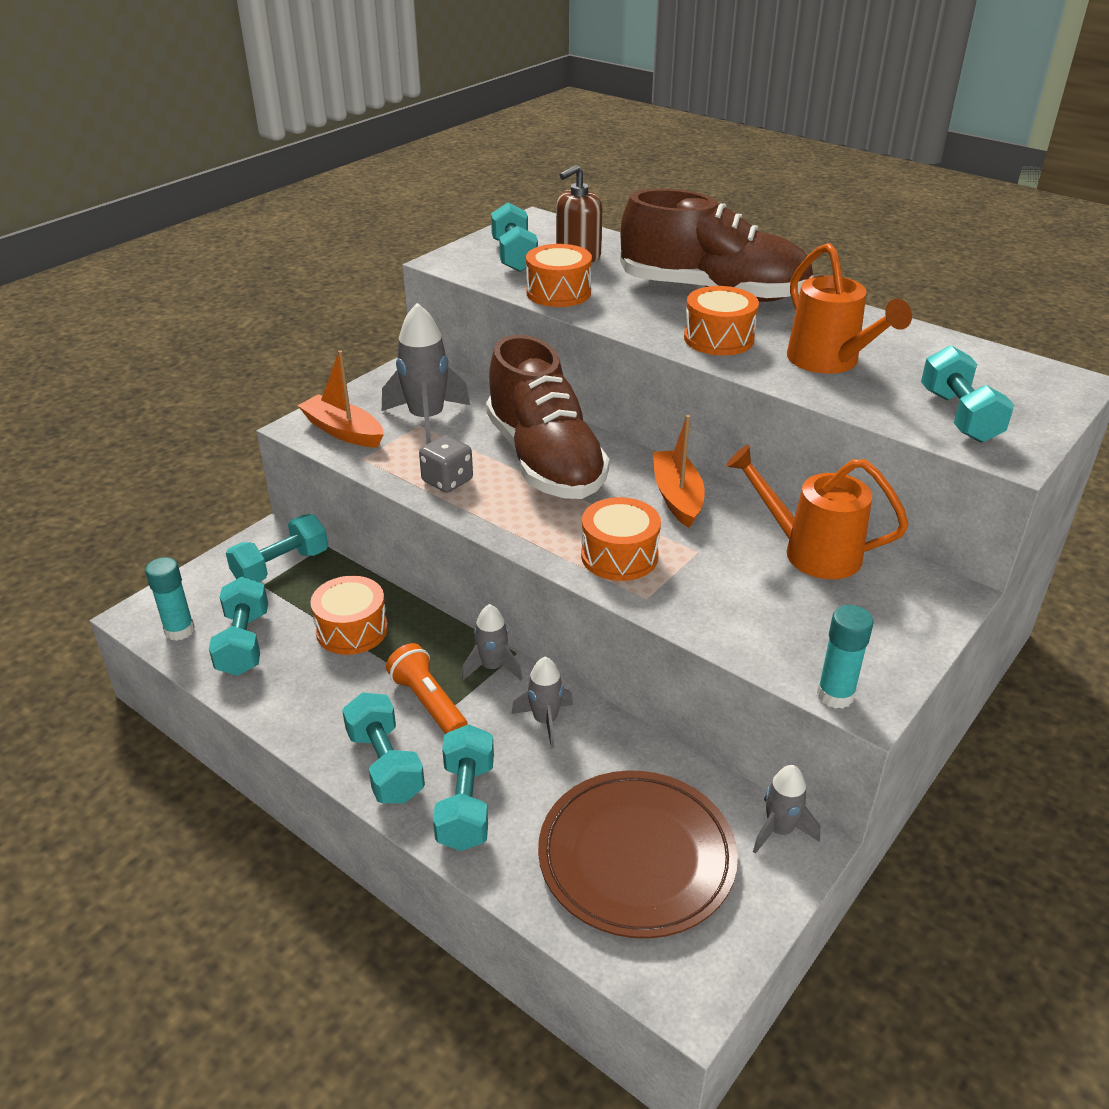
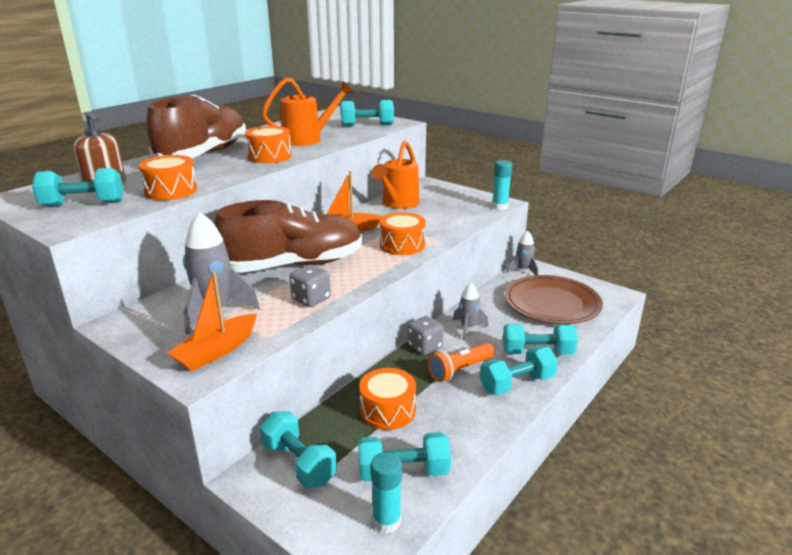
camera: 90 degrees left, 10 degrees down
grey rocket [462,604,522,680] -> grey dice [408,316,443,355]

